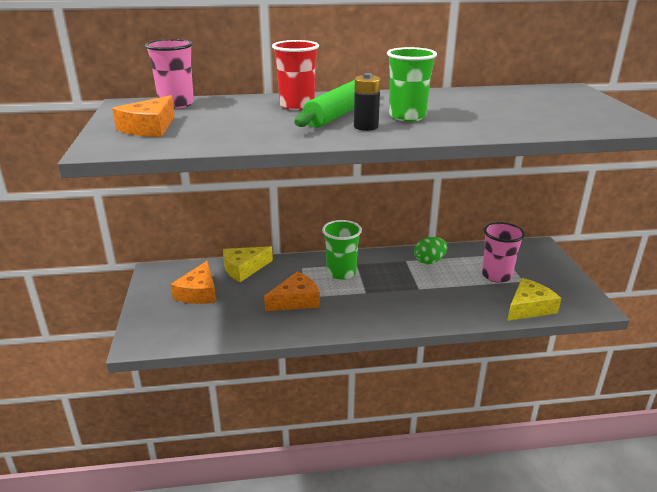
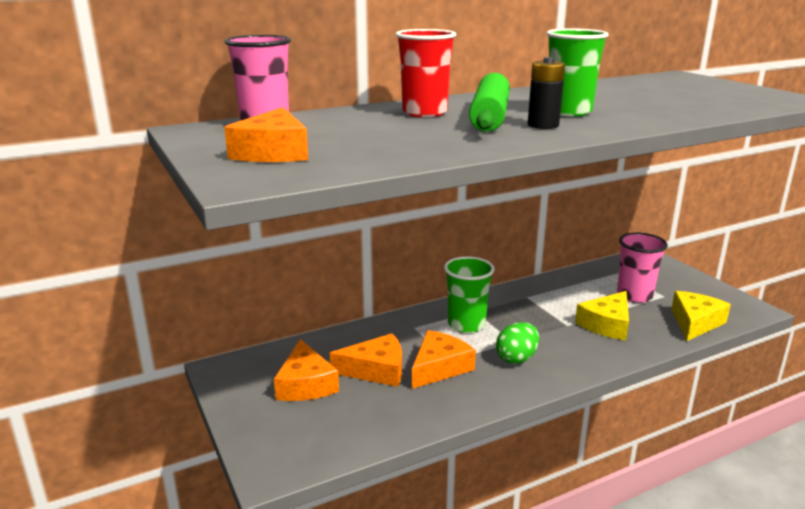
camera: 20 degrees left, 5 degrees down
yellow cheese [223,246,273,282] -> yellow cheese moved to [575,291,629,340]
green egg [414,237,447,264] -> green egg moved to [496,322,539,364]
none -> orange cheese [330,333,402,387]

